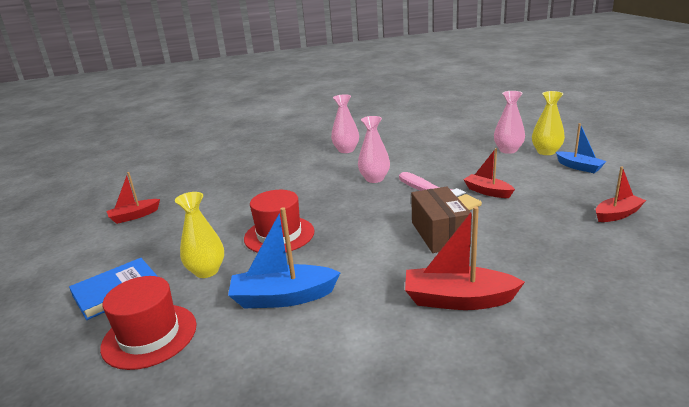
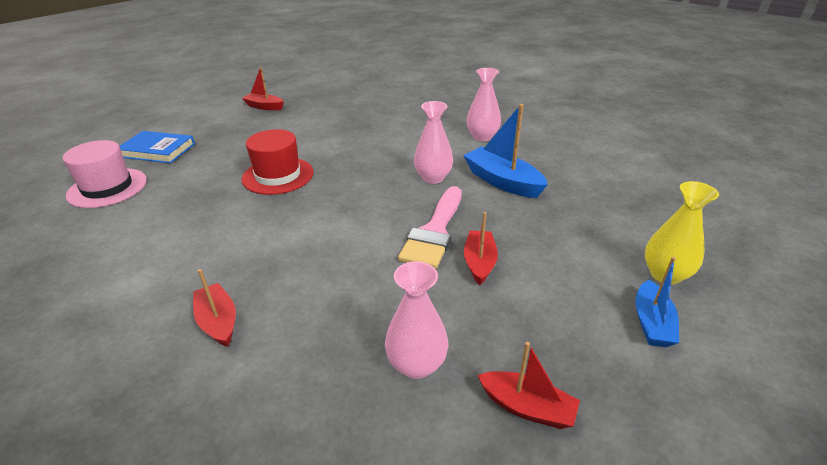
camera: 50 degrees right, 10 degrees up
red hat [100,276,197,370] -> pink hat [63,140,147,208]
yellow vase [175,192,224,278] -> none
blue boat [228,207,341,308] -> blue boat moved to [463,104,548,198]
red boat [405,206,525,310] -> red boat [193,269,236,347], size x0.64
brown box [411,187,472,253] -> none
pink vase [494,91,525,154] -> pink vase moved to [385,261,449,379]

